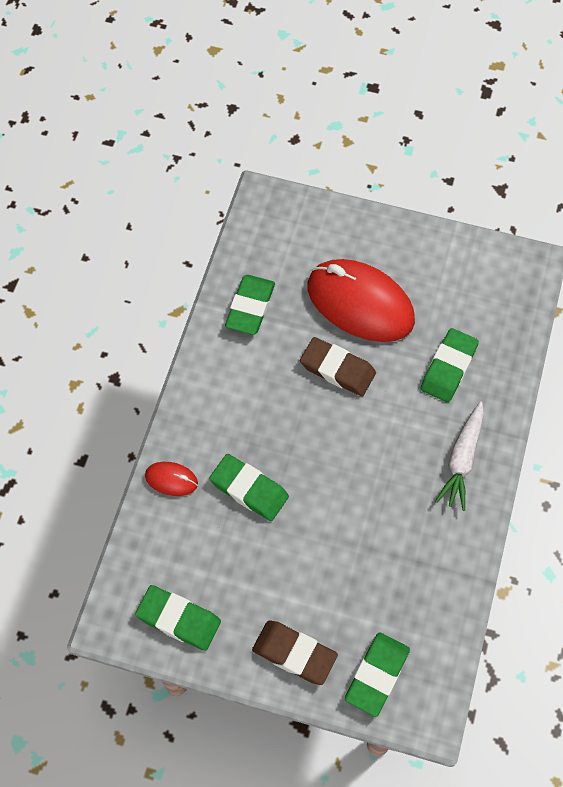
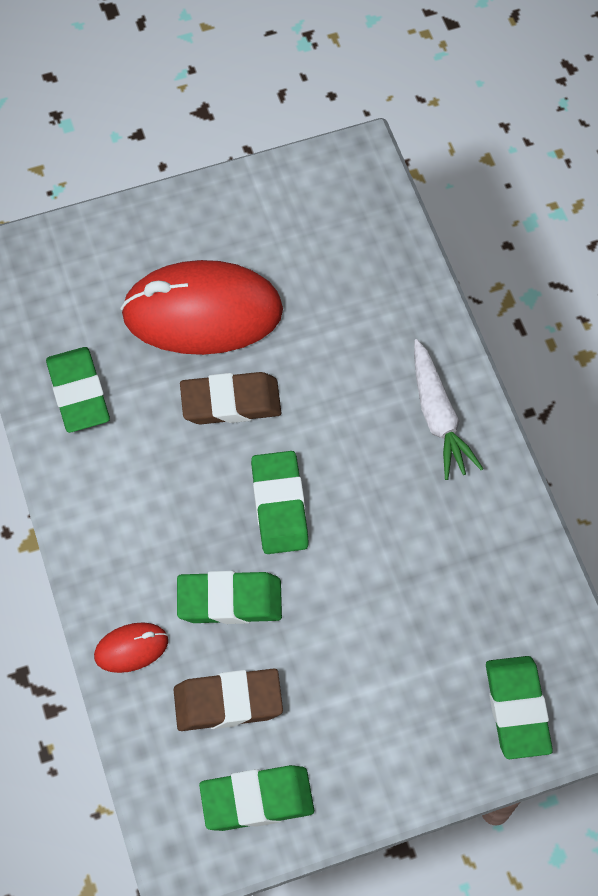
camera: 35 degrees left, 0 degrees up
brown eraser [252,620,338,685] -> brown eraser moved to [174,669,283,731]
green eraser [420,328,479,402] -> green eraser moved to [251,451,309,554]

